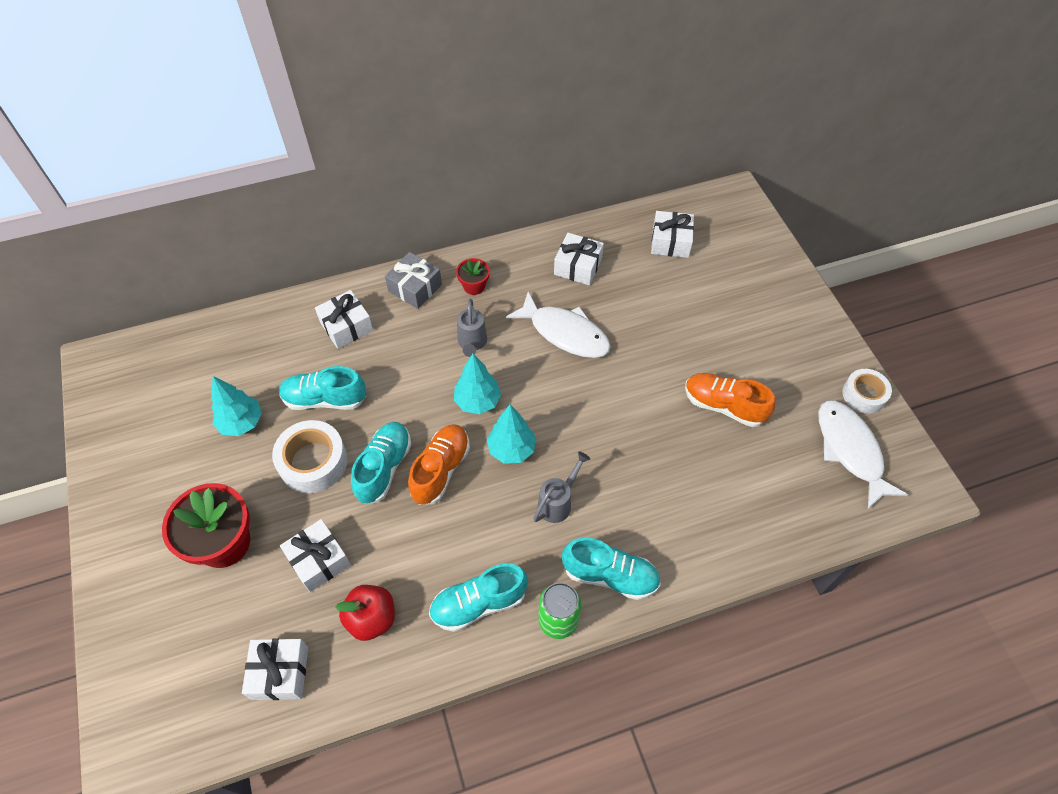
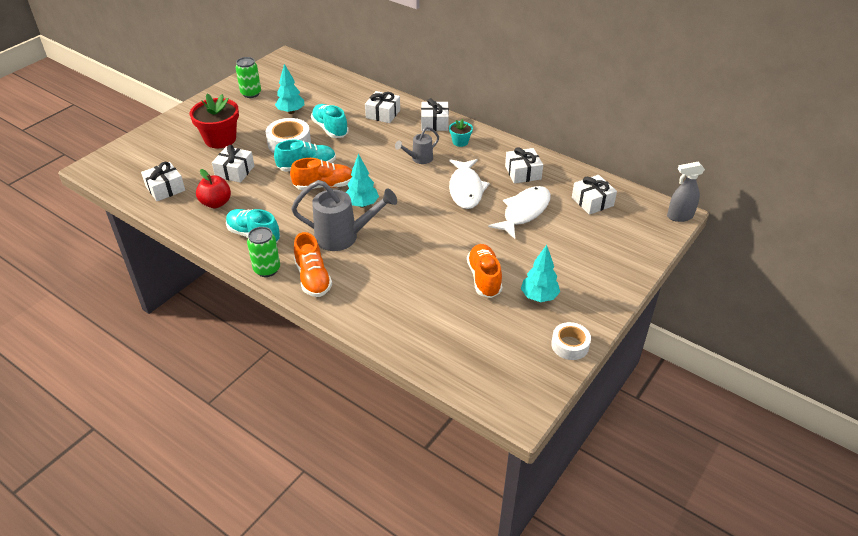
camera: 55 degrees right, 15 degrees down
grey gift [385,252,442,309] -> white gift [421,98,449,131]
turquoise tree [454,354,501,414] -> turquoise tree moved to [521,245,560,302]
red flower pot [456,258,490,295] -> turquoise flower pot [449,119,473,147]
grey watering can [533,451,591,523] -> grey watering can [291,180,397,251], size x1.78
turquoise shoe [562,537,661,600] -> orange shoe [294,232,332,297]
white fish [818,400,908,509] -> white fish moved to [488,186,551,239]
none -> green can [236,57,261,98]
none -> grey spray bottle [667,162,705,222]

